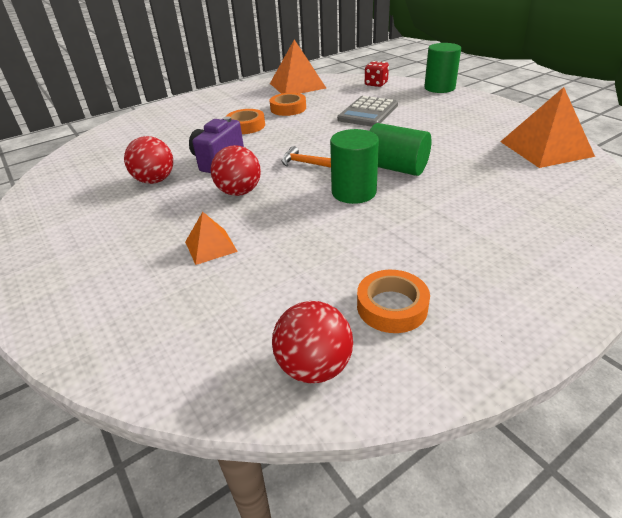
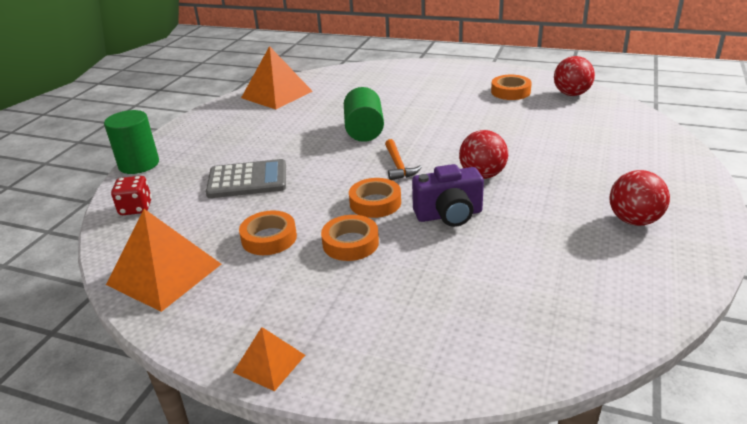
camera: 125 degrees left, 5 degrees down
red ball [124,136,173,184] -> red ball moved to [609,170,670,226]
orange pyramid [185,212,238,265] -> orange pyramid moved to [233,327,305,391]
green cylinder [330,129,379,204] -> none
none -> orange tape [349,178,401,218]

